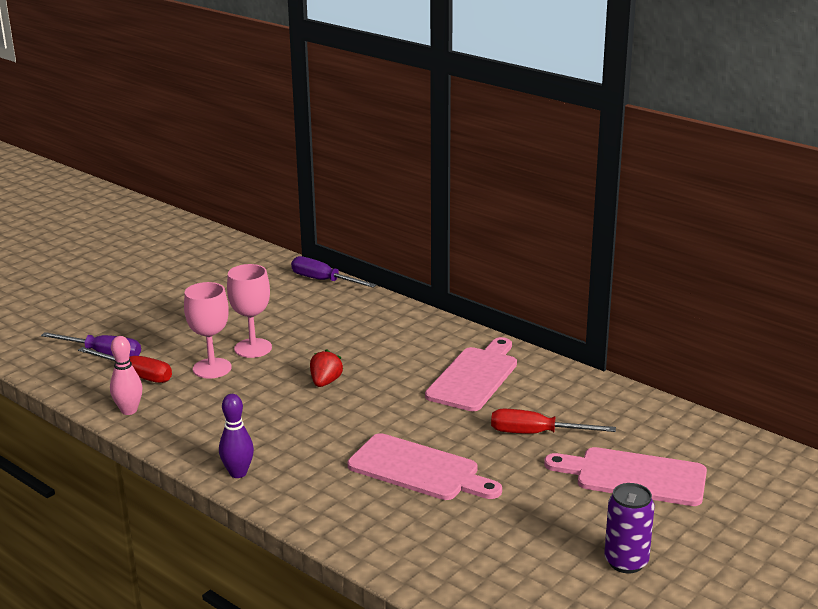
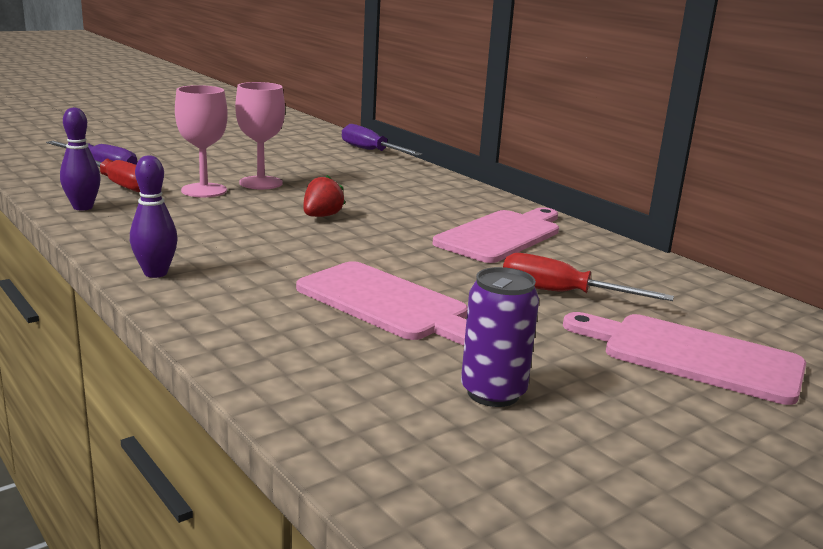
camera: 10 degrees right, 5 degrees down
pink bowling pin [110,336,143,415] -> purple bowling pin [60,107,101,210]
purple can [604,483,655,573] -> purple can moved to [461,267,539,407]

